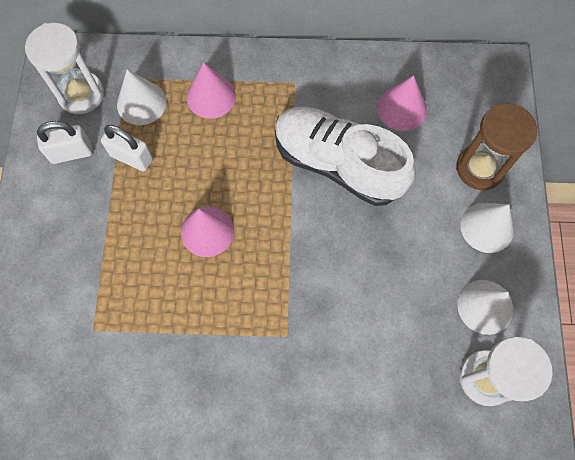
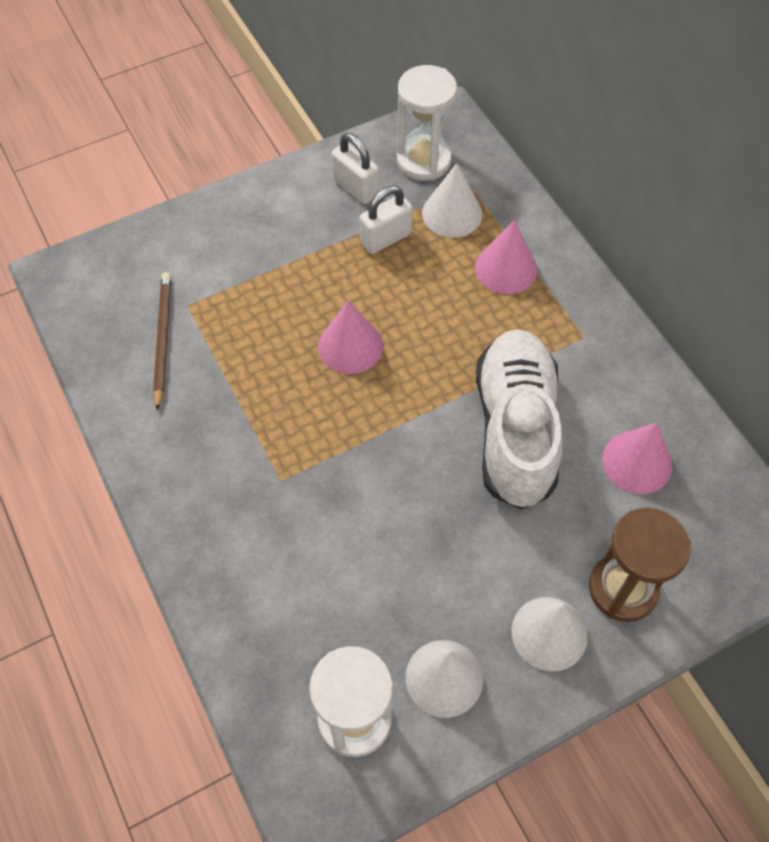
camera: 60 degrees right, 10 degrees down
white padlock [101,125,153,172] -> white padlock turned 60 degrees clockwise [360,186,413,254]
none -> brown pencil [153,272,171,411]

